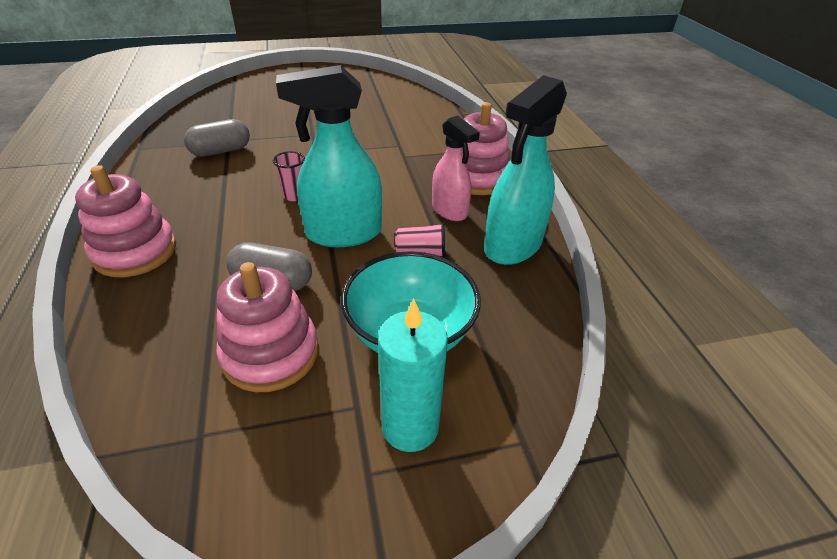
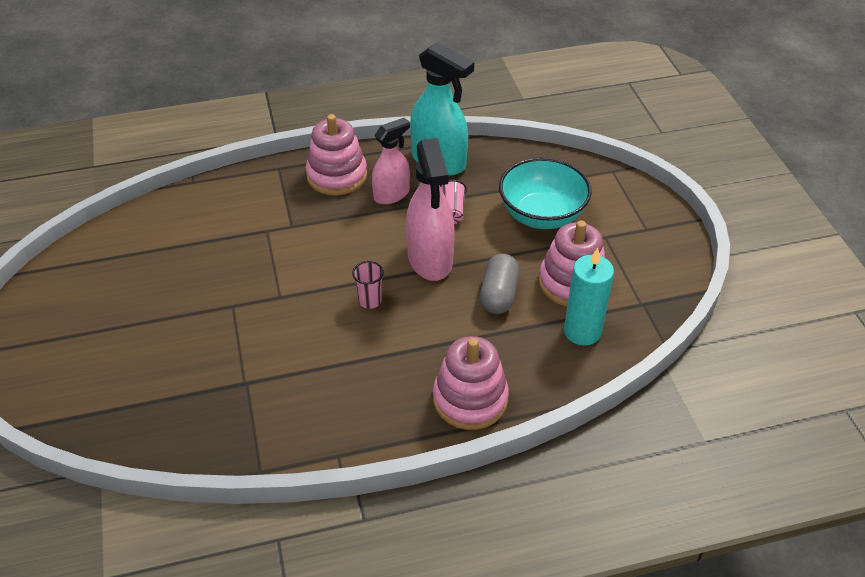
camera: 90 degrees left, 5 degrees up
grey capsule [184,119,250,157] -> none
turquoise spray bottle [276,65,382,247] -> pink spray bottle [406,138,455,281]
turquoise candle [378,299,448,452] -> turquoise candle moved to [564,248,614,346]

